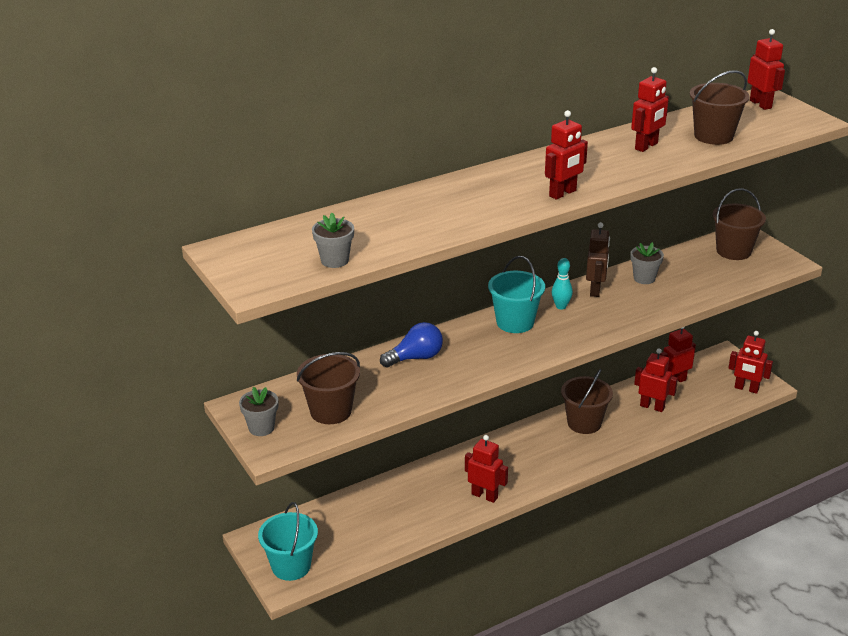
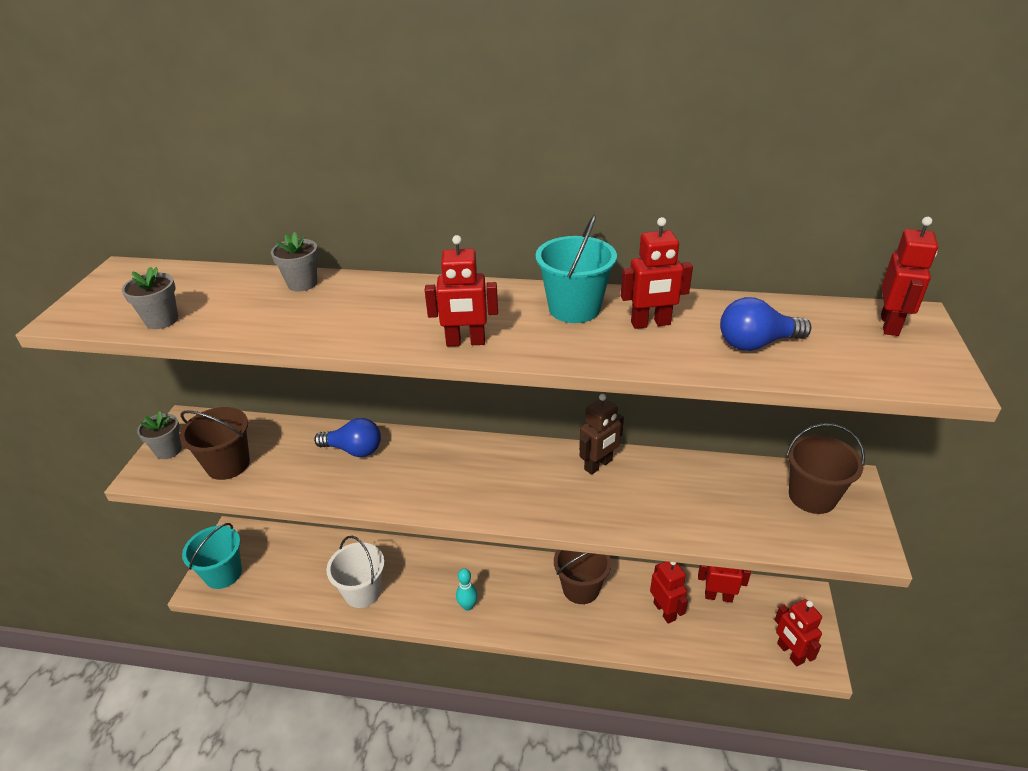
camera: 40 degrees right, 5 degrees up
red robot [465,435,508,503] -> none
turquoise bucket [488,256,545,333] -> turquoise bucket moved to [535,215,617,323]
turquoise bowling pin [552,258,573,310] -> turquoise bowling pin moved to [456,568,478,611]
grey flower pot [630,242,664,284] -> grey flower pot moved to [271,232,318,292]
brown bucket [690,70,749,145] -> blue light bulb [720,297,811,351]
none -> white bucket [326,536,384,608]

